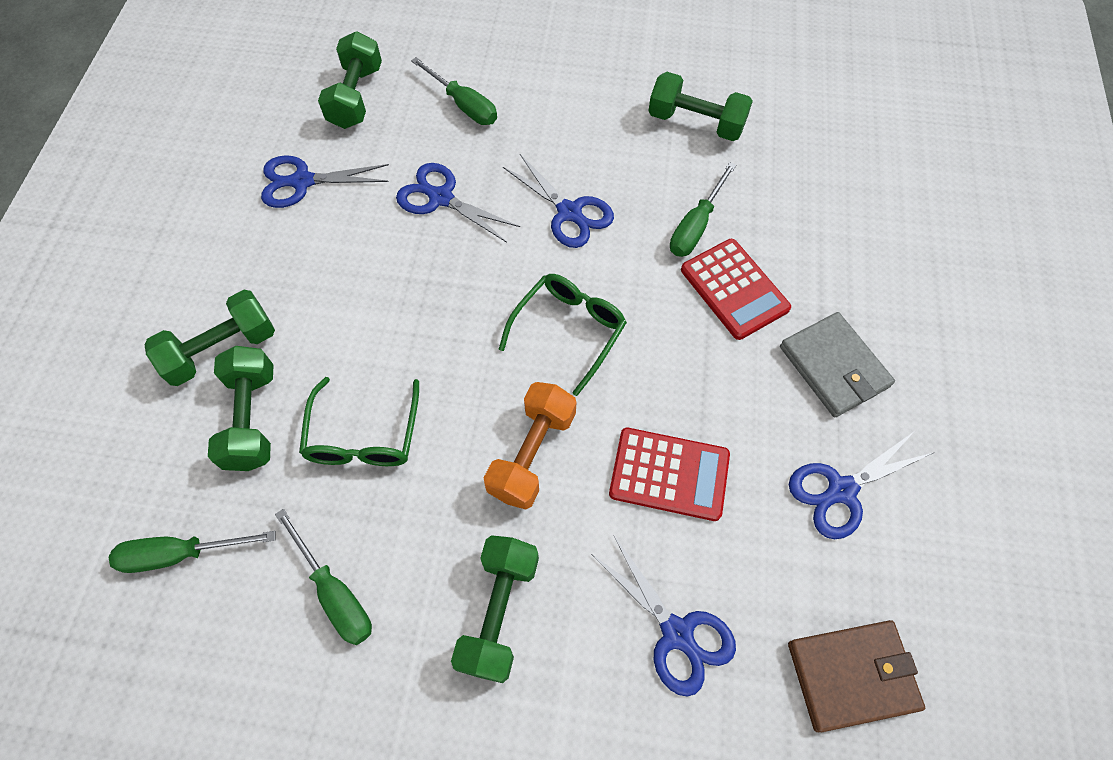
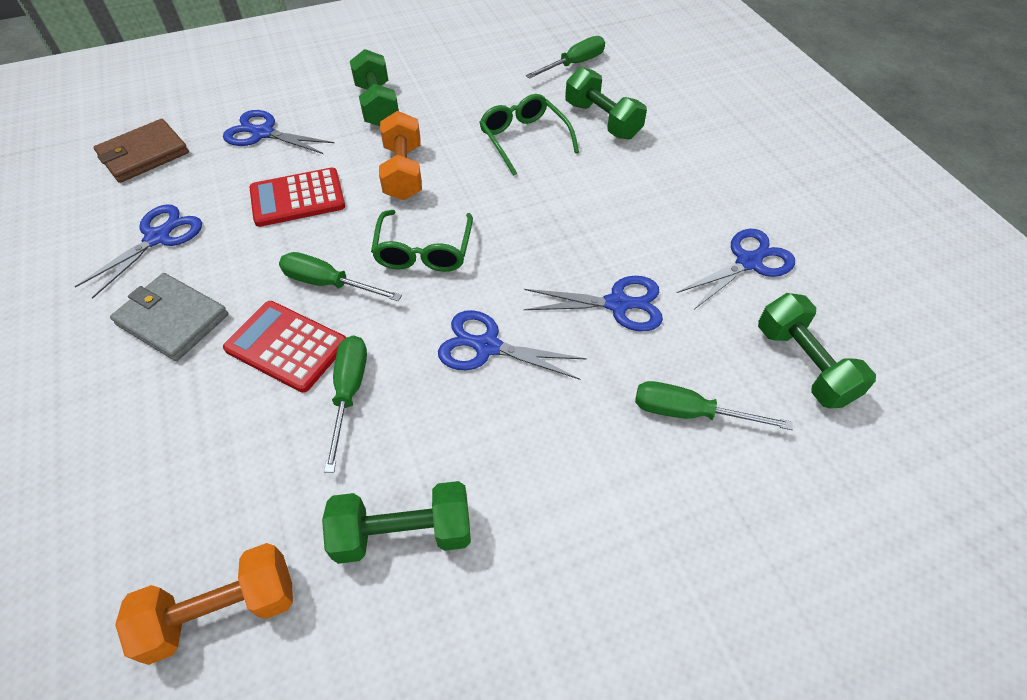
camera: 150 degrees right, 10 degrees down
green dumbbell [145,290,275,386] -> none
green screwdriver [275,509,372,645] -> green screwdriver moved to [279,252,402,301]
none -> orange dumbbell [115,543,293,665]

